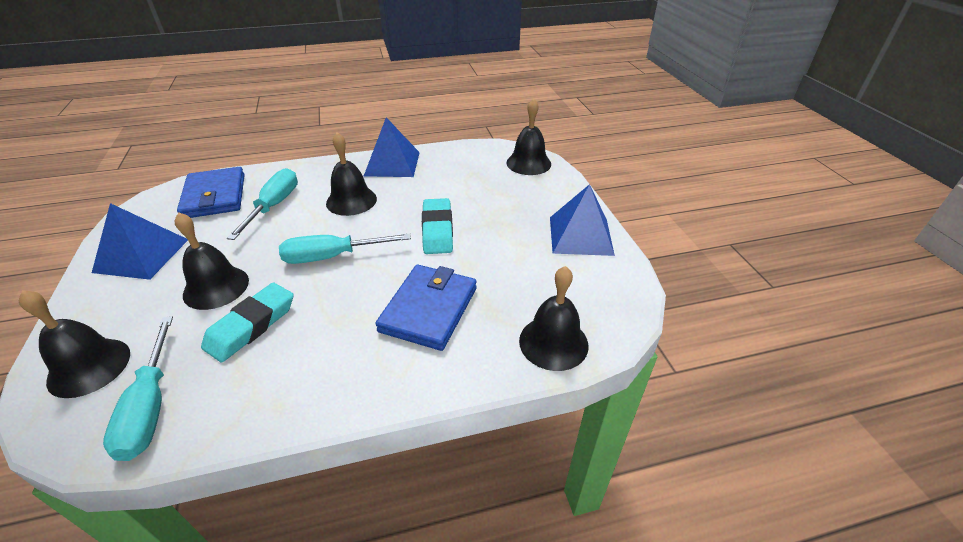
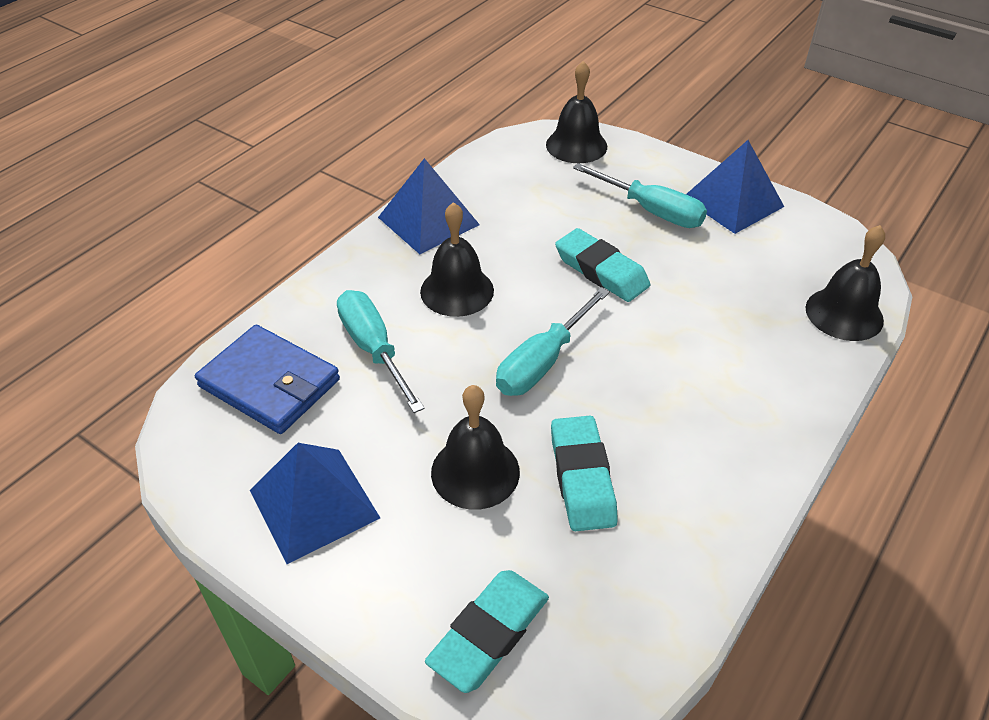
camera: 40 degrees left, 5 degrees up
black bell [19,290,130,398] -> turquoise eraser [425,570,549,693]
turquoise screwdriver [103,316,173,461] -> turquoise screwdriver moved to [573,163,707,228]
blue wallet [375,265,477,351] -> none

